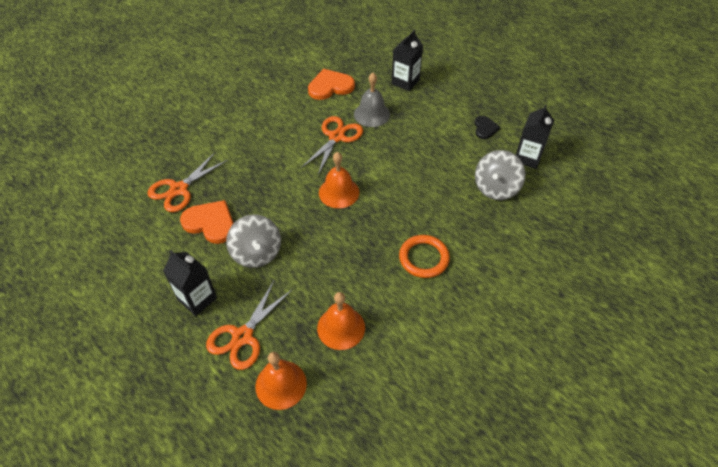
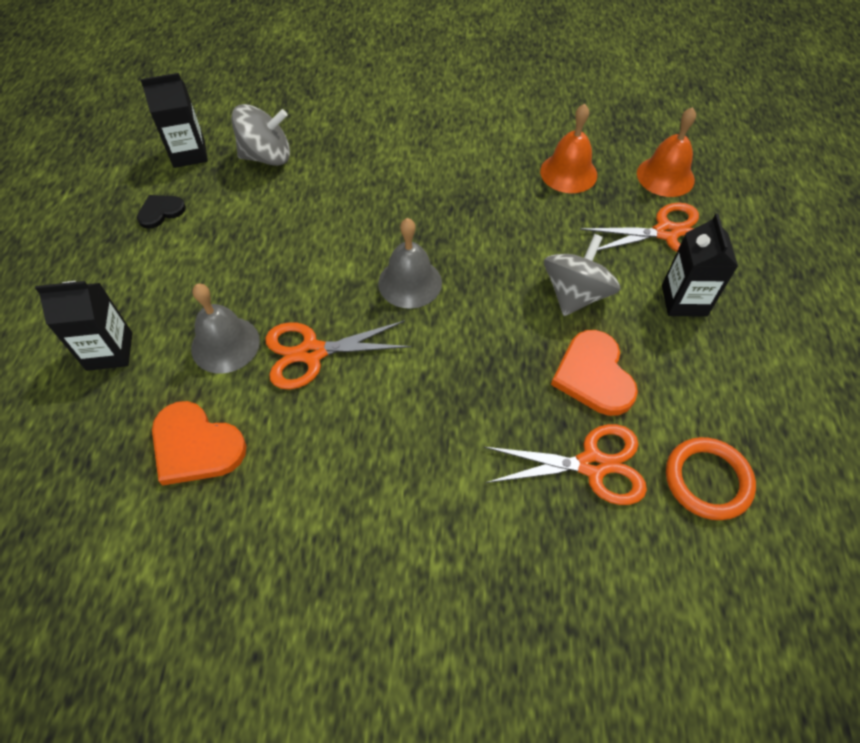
camera: 130 degrees left, 5 degrees up
orange bell [319,152,359,208] -> grey bell [378,218,442,309]
orange ring [399,235,450,278] -> orange ring moved to [666,437,756,520]

